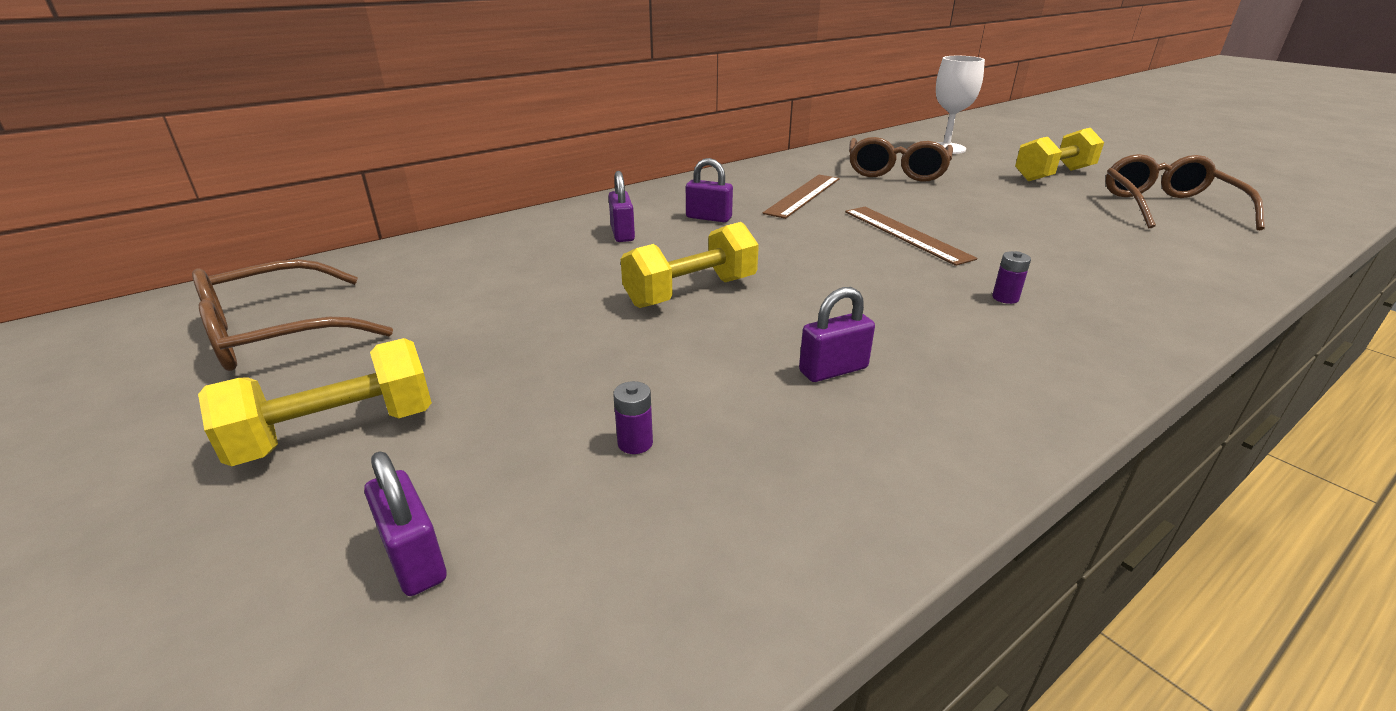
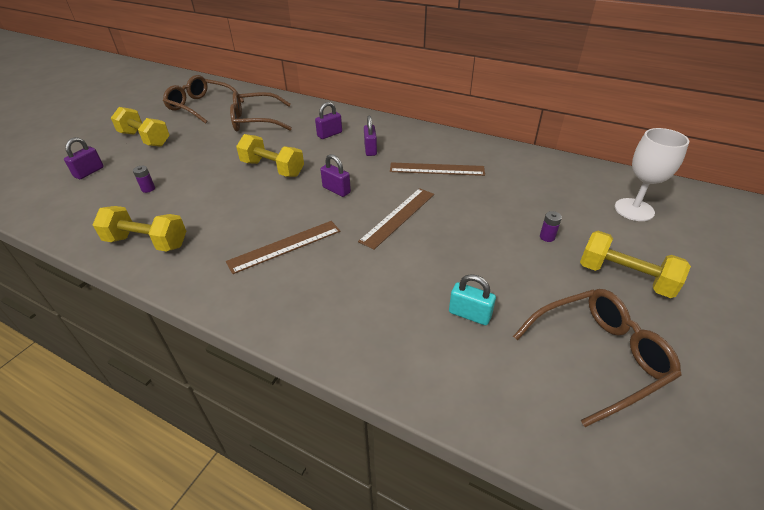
camera: 65 degrees right, 10 degrees up
purple padlock [799,287,875,382] -> purple padlock moved to [320,154,351,197]
brown glasses [849,137,953,182] -> brown glasses moved to [230,91,292,131]
purple battery [992,251,1031,304] -> purple battery moved to [540,211,562,242]
none -> yellow dumbbell [93,206,186,252]
none -> brown ruler [226,221,341,274]
none -> turquoise padlock [449,274,496,325]

